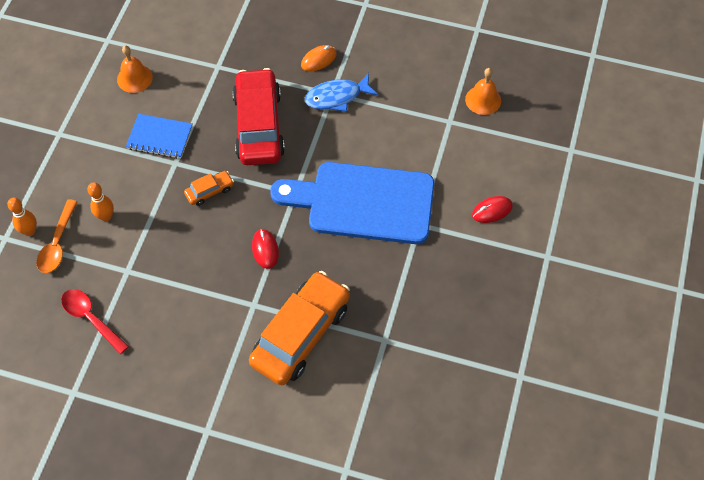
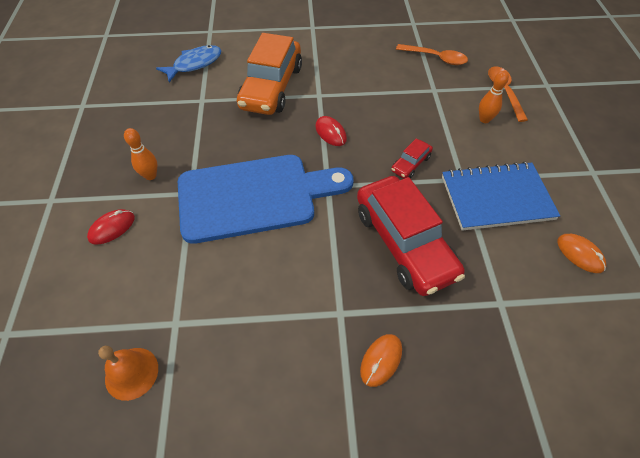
camera: 160 degrees right, 5 degrees down
orange bowling pin [7,198,37,236] -> orange bowling pin moved to [124,128,157,180]
red spoon [61,289,129,354] -> orange spoon [396,44,468,65]
orange bell [117,46,153,93] -> orange mouse [557,234,606,273]
blue notebook [126,114,193,159] -> blue notebook [442,161,560,231], size x1.51
orange car [184,171,234,206] -> red car [391,139,433,179]
blue fish [305,73,378,112] -> blue fish moved to [156,45,221,83]

